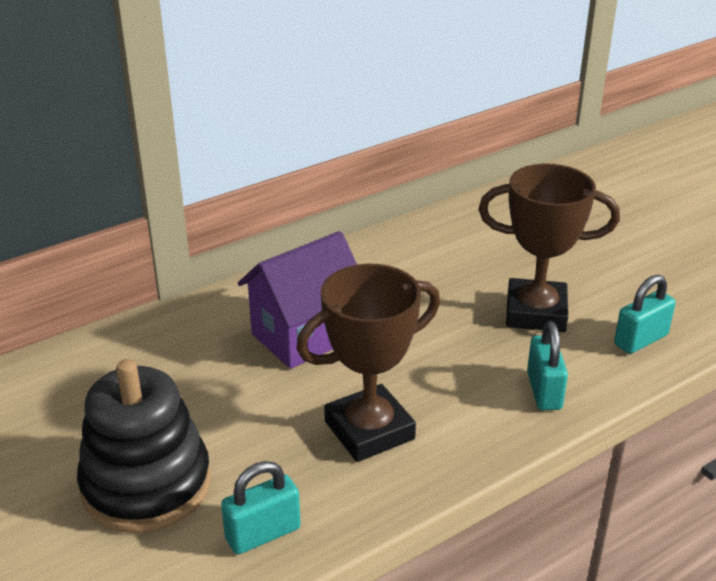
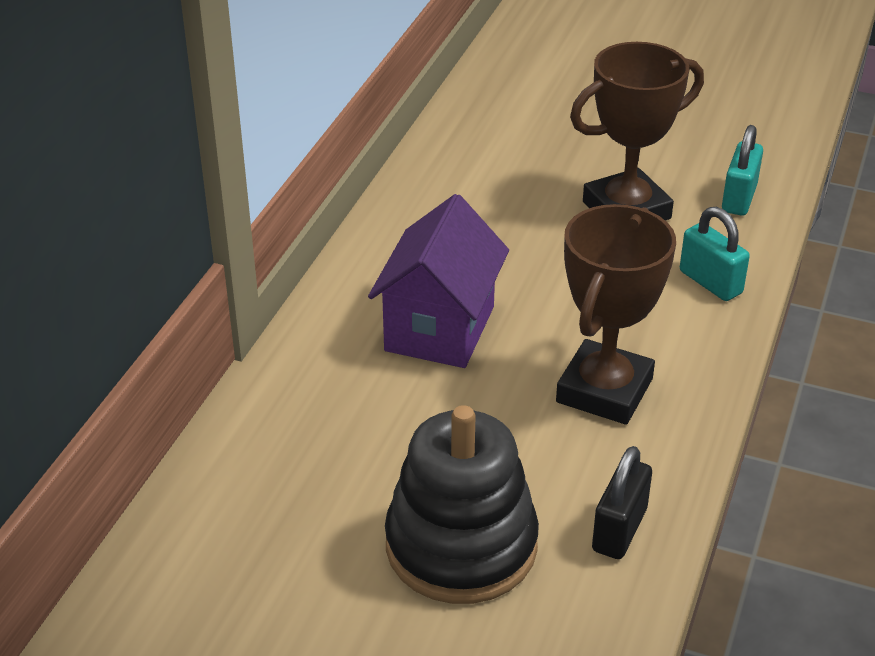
camera: 35 degrees left, 5 degrees up
turquoise padlock [221,461,301,554] -> black padlock [592,446,652,559]

